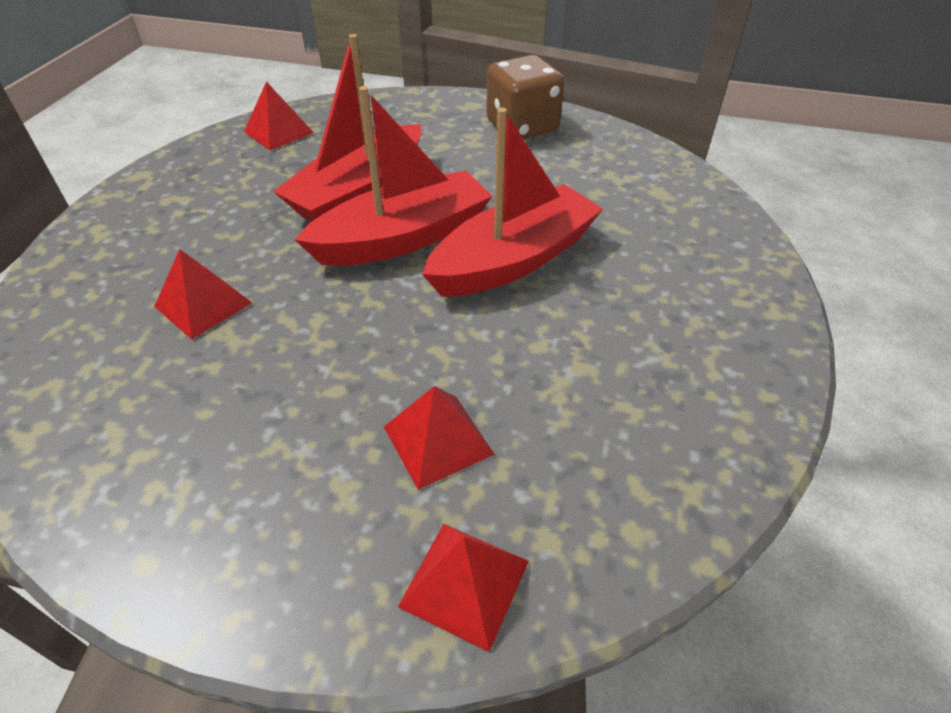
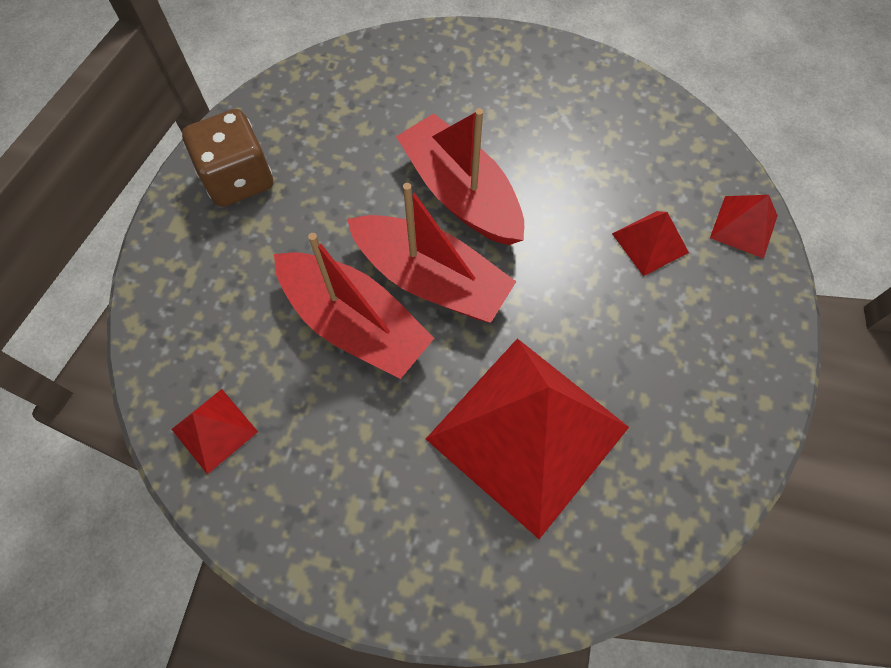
camera: 90 degrees left, 20 degrees up
red pyramid [154,249,252,339] -> red pyramid [426,338,629,539], size x2.34
red boat [295,86,492,266] -> red boat turned 150 degrees clockwise [347,183,517,323]

